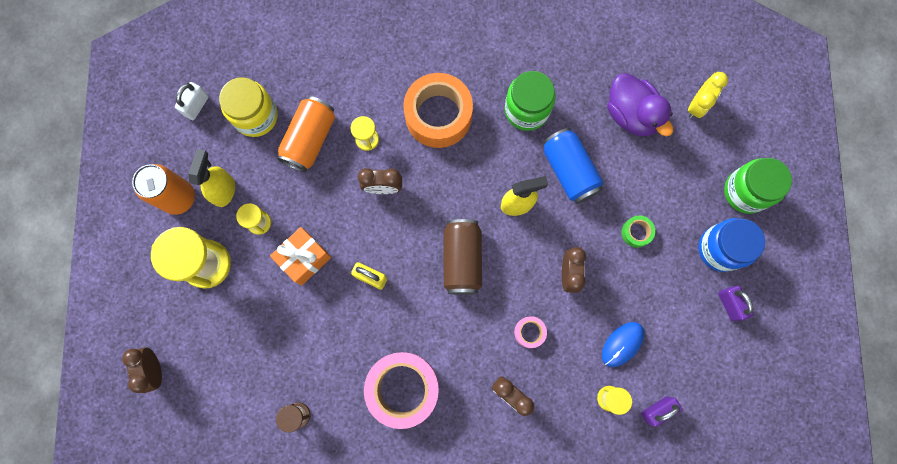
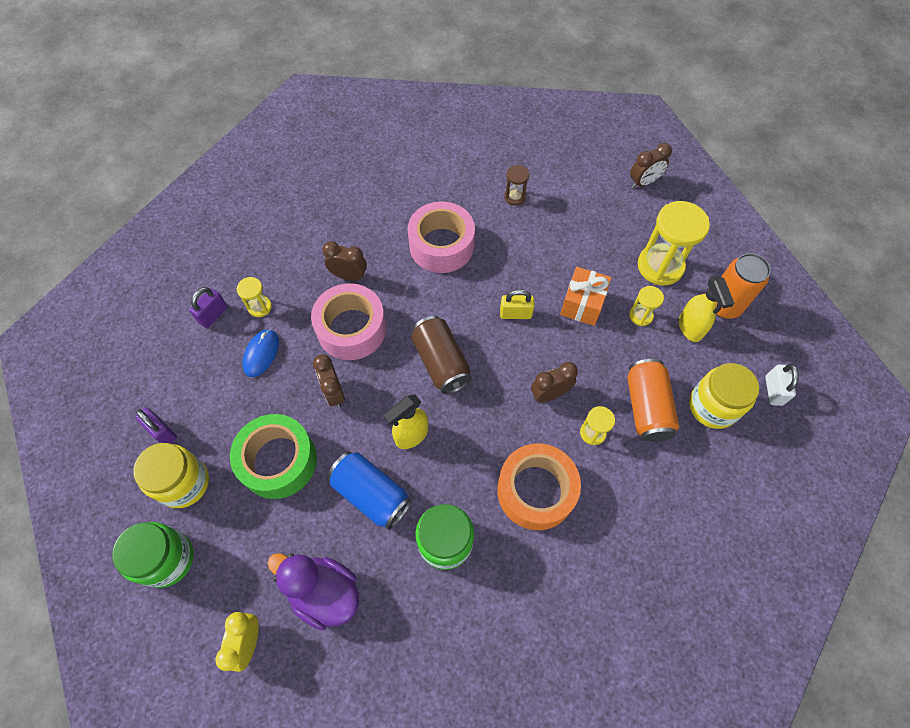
camera: 155 degrees right, 15 degrees down
brown clock [122,347,162,393] -> brown clock turned 105 degrees clockwise [630,143,672,188]
pink tape [514,316,547,348] -> pink tape [311,283,386,360], size x2.28
green tape [621,216,655,248] -> green tape [230,414,317,499], size x2.28
blue jar [698,218,765,272] -> yellow jar [133,443,209,508]

